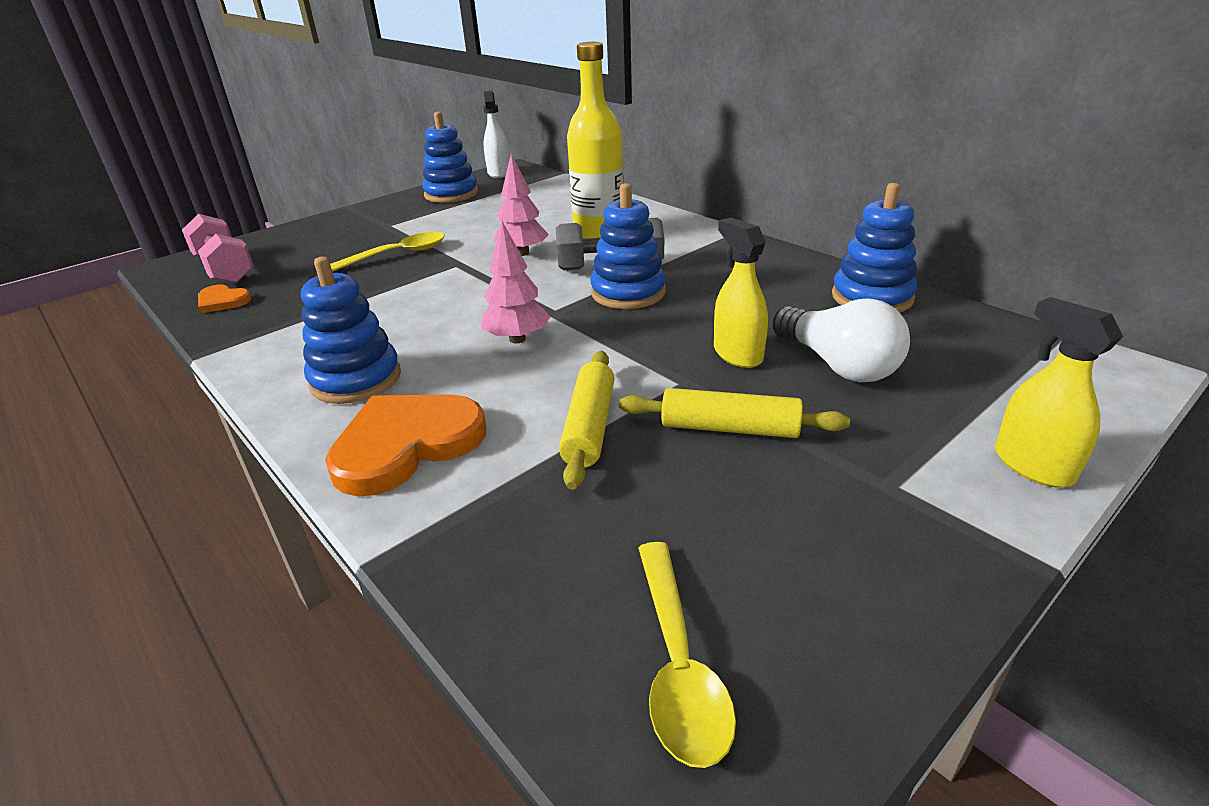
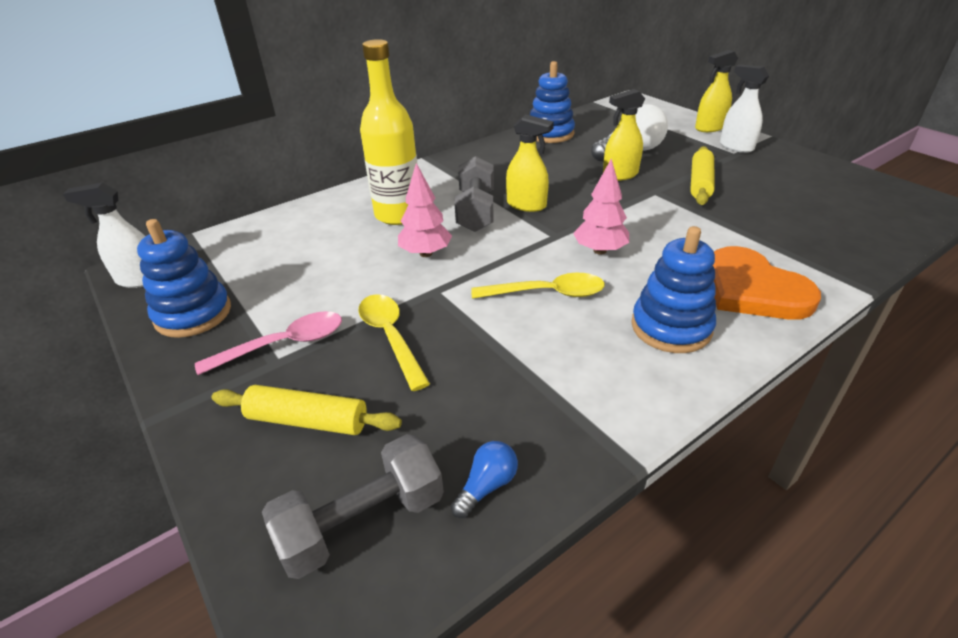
camera: 85 degrees left, 5 degrees up
pink dumbbell [182,214,254,283] -> grey dumbbell [262,434,444,579]
orange heart [198,284,252,313] -> blue light bulb [451,441,518,518]
yellow rolling pin [559,351,614,490] -> yellow rolling pin moved to [212,385,402,435]
blue stacking toy [590,183,666,309] -> yellow spray bottle [506,114,554,212]
yellow spoon [638,542,736,768] -> yellow spoon moved to [471,273,605,299]
none -> pink spoon [195,311,342,375]
none -> white spray bottle [720,64,769,153]

